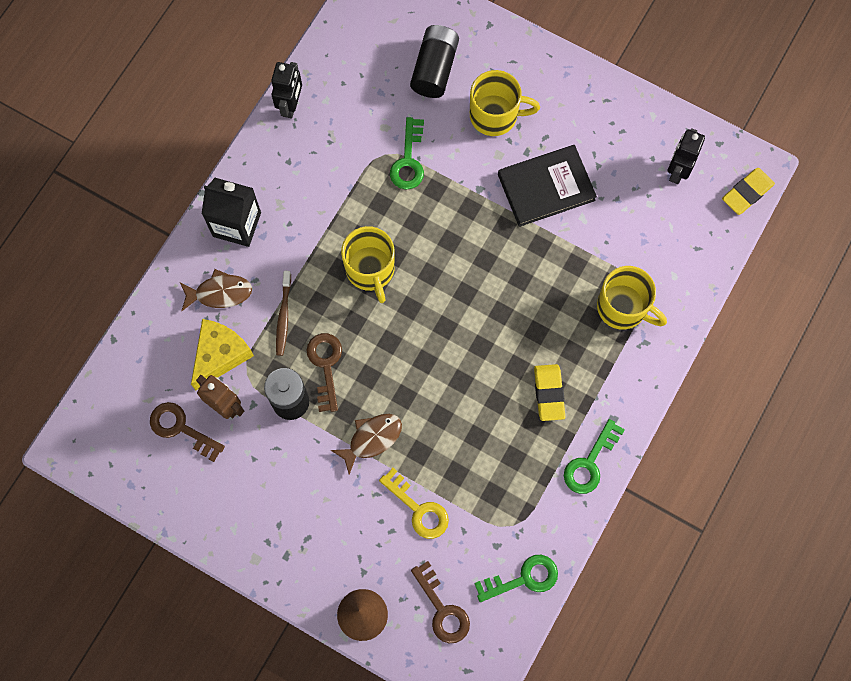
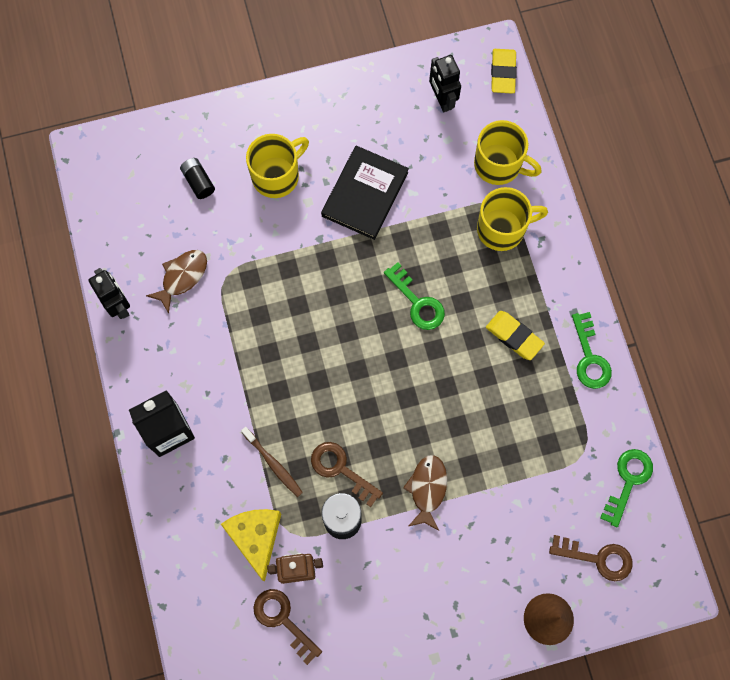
camera: 45 degrees left, 0 degrees up
brown key [150,402,225,462] -> brown key turned 60 degrees clockwise [253,589,322,665]
brown fish [180,269,252,311] -> brown fish moved to [146,250,207,313]
yellow mug [341,226,395,303] -> yellow mug moved to [474,120,542,185]
yellow key [379,468,449,539] -> none
green key [390,117,424,189] -> green key moved to [384,262,445,330]
black battery [410,25,459,98] -> black battery [180,158,215,199], size x0.58

